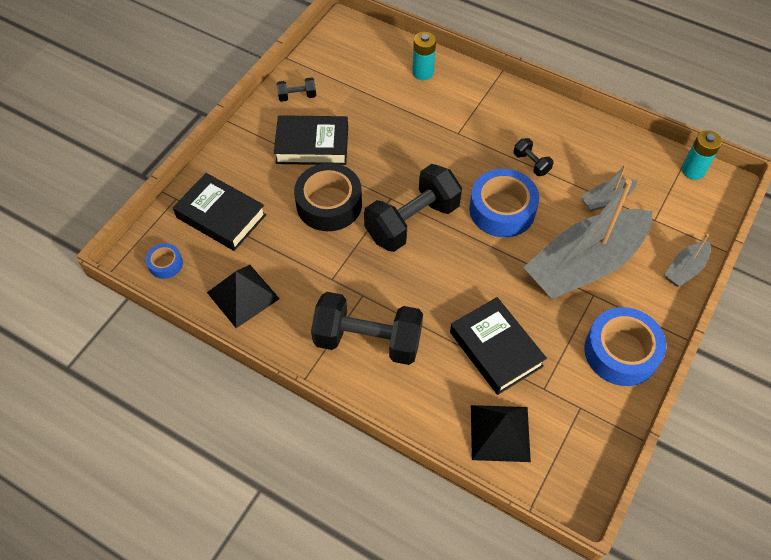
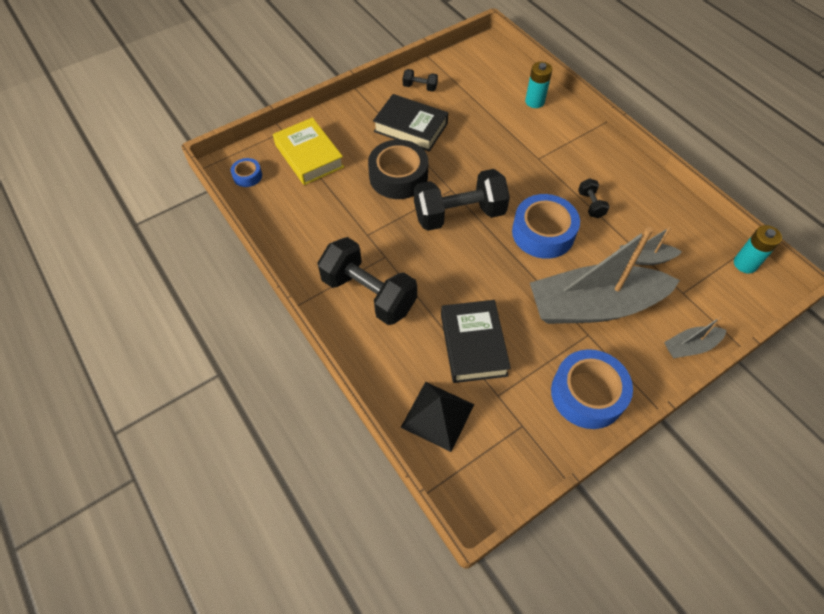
camera: 25 degrees right, 0 degrees up
black book [173,173,266,251] -> yellow book [273,117,344,185]
black pyramid [207,265,280,328] -> none

